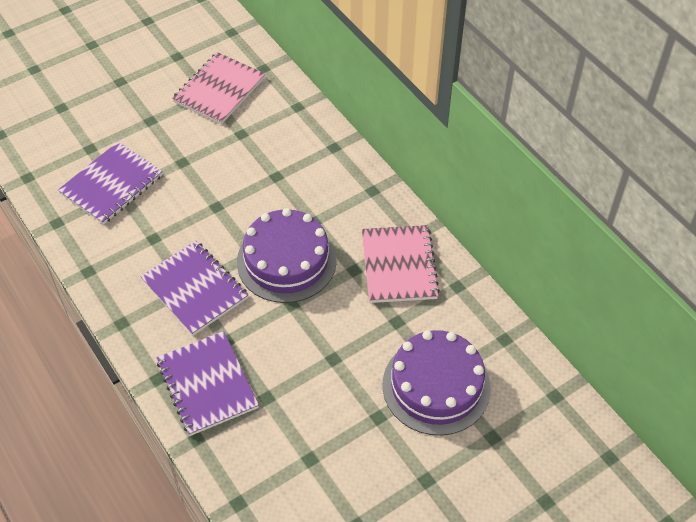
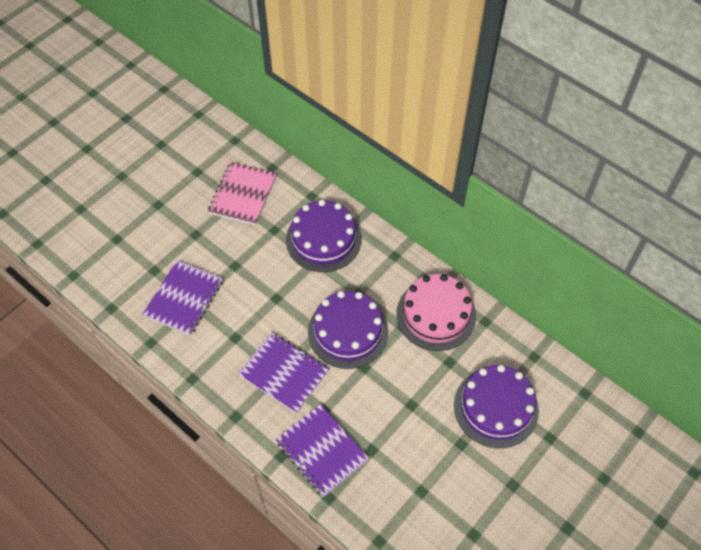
camera: 15 degrees left, 5 degrees up
pink notebook [362,225,440,303] -> pink cake [396,274,476,351]
none -> purple cake [286,200,362,272]

